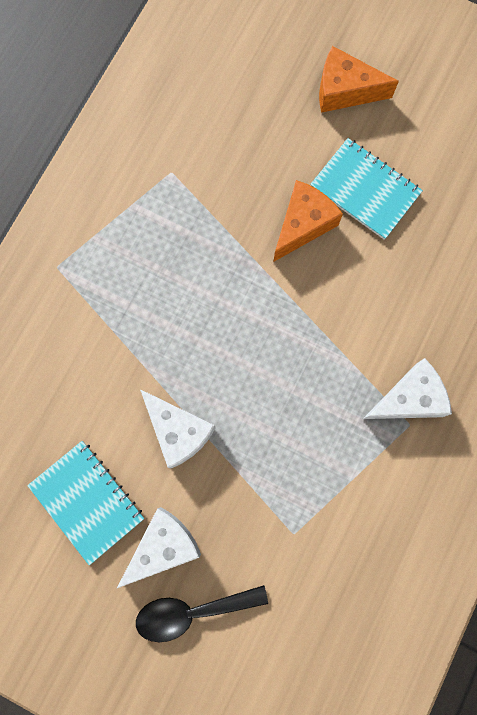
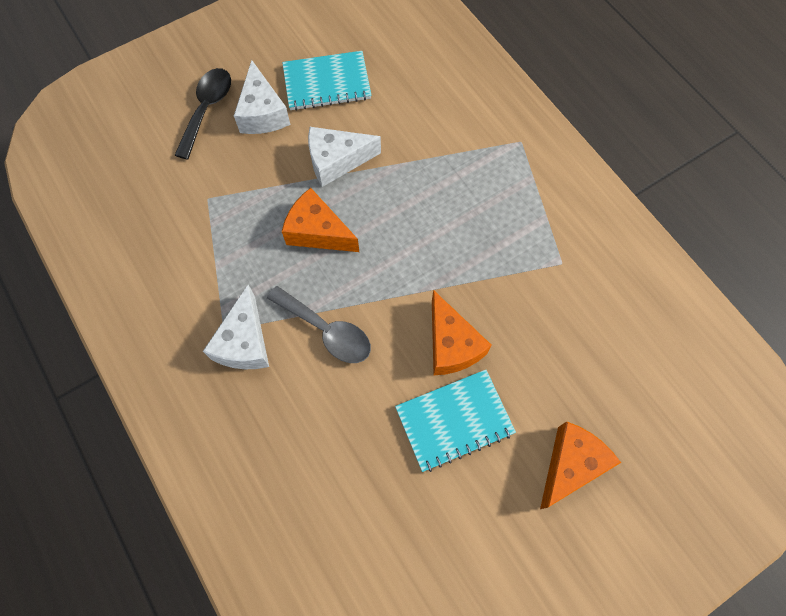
camera: 120 degrees right, 10 degrees down
none -> grey spoon [267,286,371,363]
none -> orange cheese [282,188,359,252]

